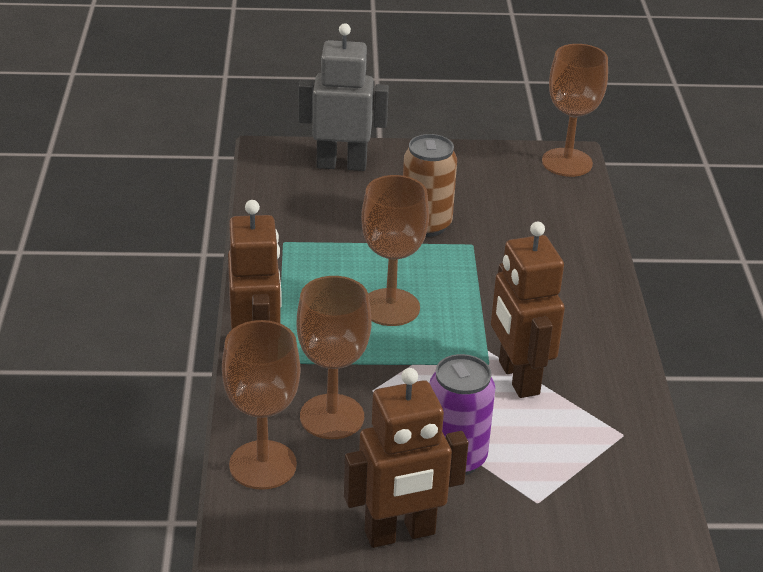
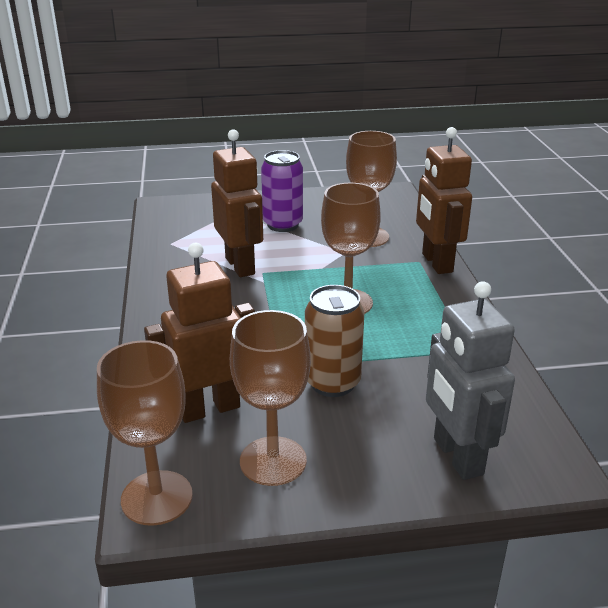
camera: 175 degrees right, 5 degrees down
brown goblet [222,320,300,490] -> brown goblet moved to [230,310,311,486]
grey robot [299,23,389,171] -> grey robot turned 75 degrees clockwise [426,281,515,480]
brown robot [344,368,468,548] -> brown robot moved to [144,243,255,423]

